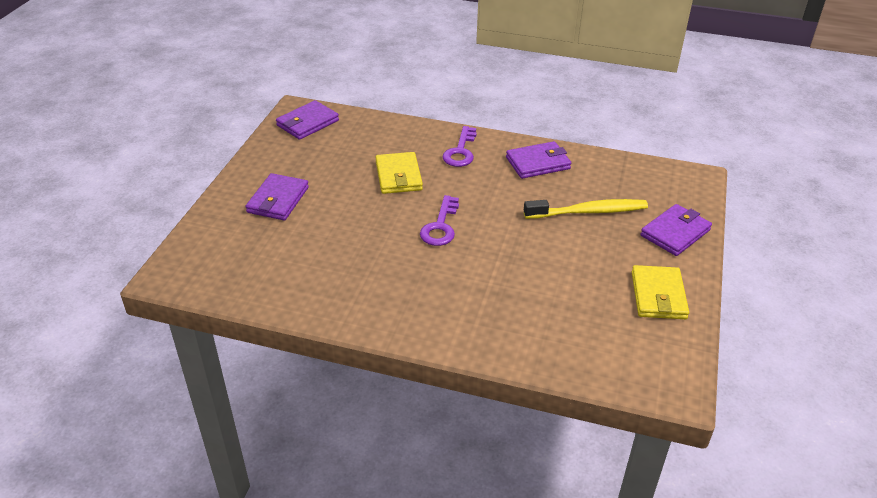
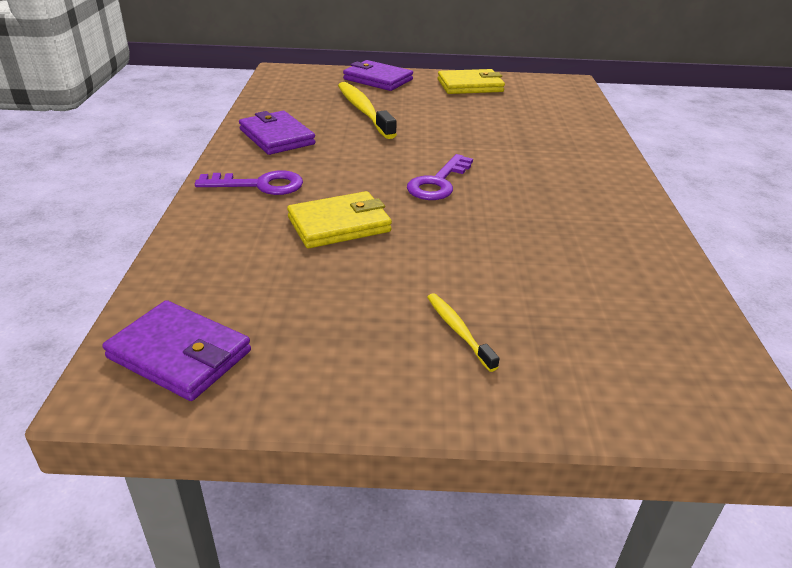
camera: 105 degrees left, 5 degrees down
purple wallet [246,173,309,220] -> yellow toothbrush [427,293,500,372]
purple key [420,195,459,246] -> purple key turned 120 degrees clockwise [407,154,473,200]

